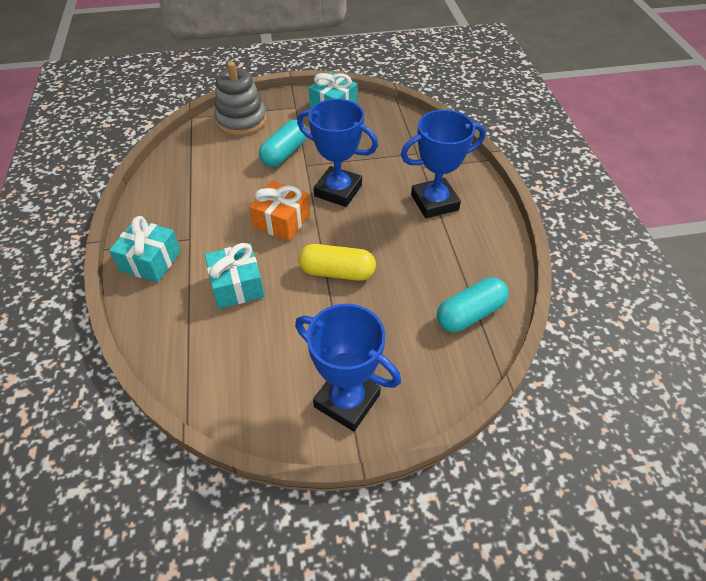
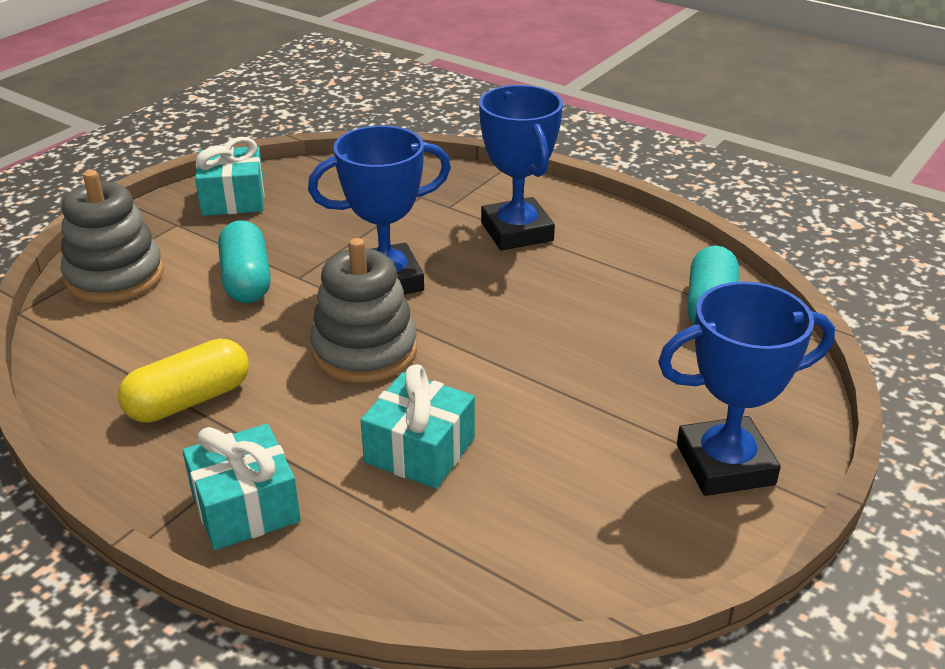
camera: 45 degrees left, 15 degrees down
orange gift [249,181,310,241] -> grey stacking toy [310,238,417,383]
yellow capsule [299,244,376,281] -> yellow capsule moved to [118,339,249,423]
blue trophy [401,110,485,218] -> blue trophy turned 45 degrees counterclockwise [479,85,563,250]

